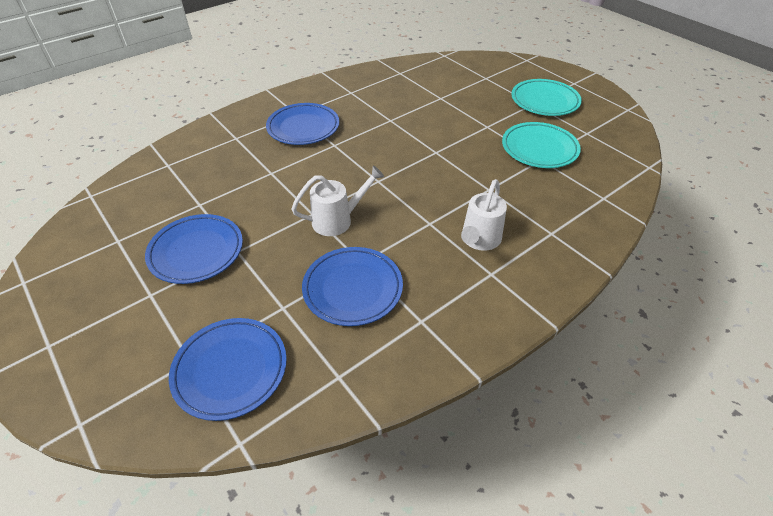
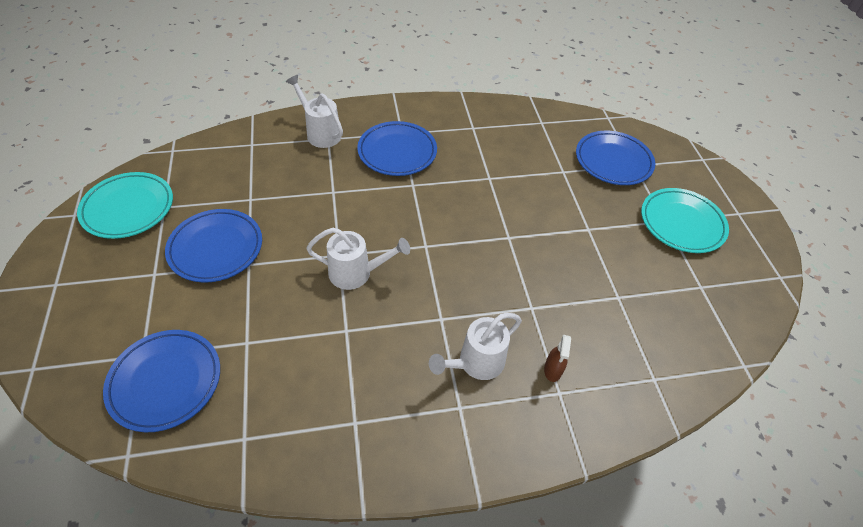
camera: 25 degrees right, 5 degrees up
blue plate [302,247,403,326] -> blue plate moved to [576,131,655,185]
turquoise plate [502,122,581,168] -> turquoise plate moved to [77,172,173,239]
none -> white watering can [286,75,343,148]
none -> brown spray bottle [544,335,571,382]

